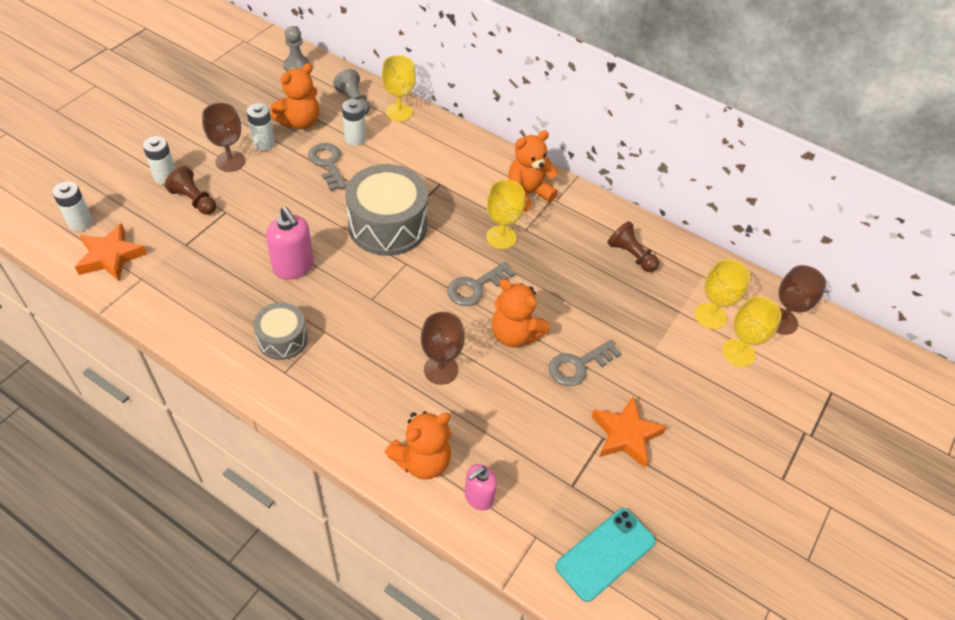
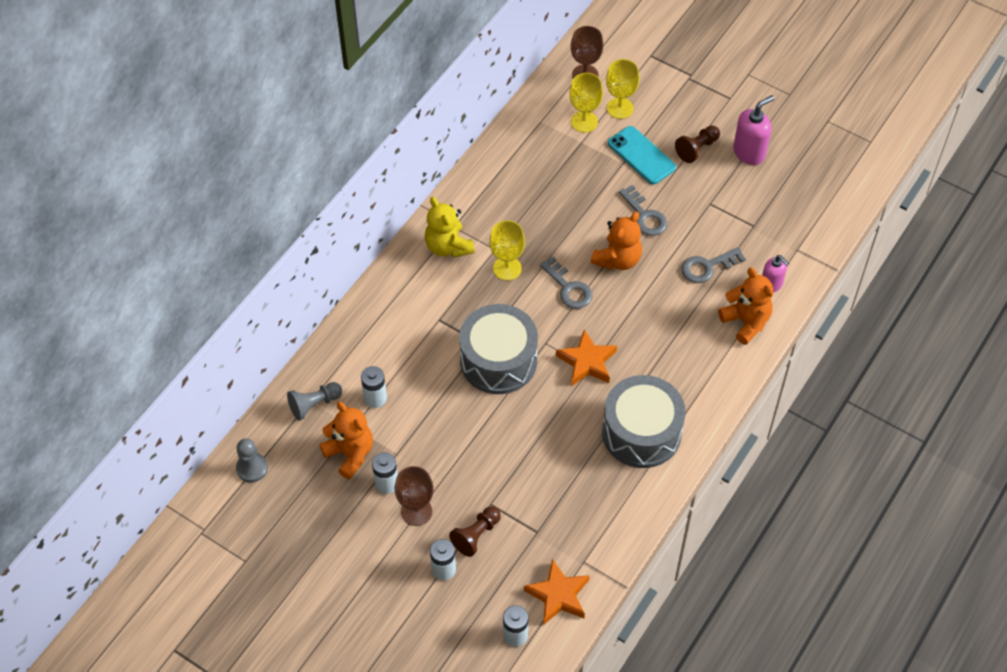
camera: 85 degrees left, 5 degrees up
grey drum [253,302,308,360] -> grey drum [602,375,686,468], size x1.80
pink soap dispenser [266,207,314,280] -> pink soap dispenser moved to [733,95,775,165]
grey key [308,143,347,191] -> grey key moved to [681,247,746,283]
yellow goblet [382,55,416,122] -> none
brown goblet [421,312,465,385] -> none
orange teddy bear [508,130,558,212] -> yellow teddy bear [425,197,475,258]
turquoise phone [556,508,655,602] -> turquoise phone moved to [608,126,676,184]
orange star [592,396,667,468] -> orange star moved to [556,329,617,386]
brown pawn [607,221,659,272] -> brown pawn moved to [675,125,720,163]

